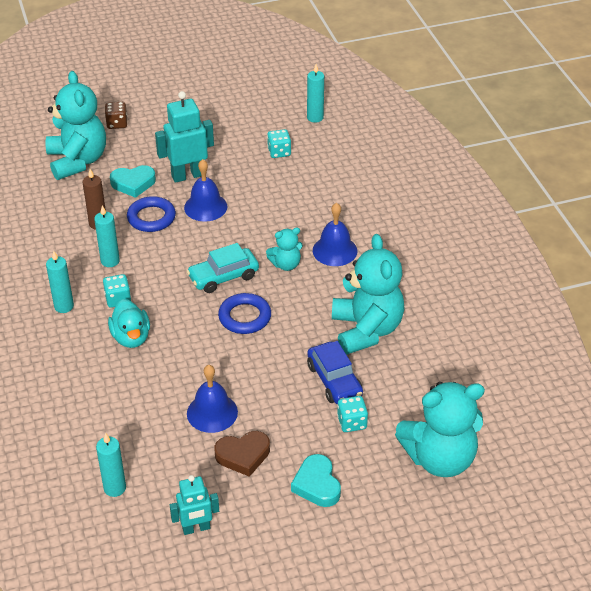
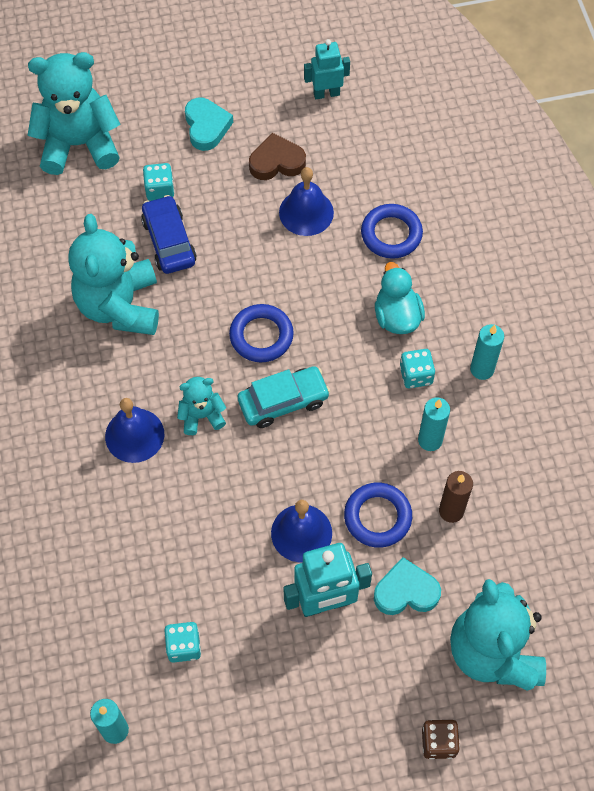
camera: 175 degrees left, 20 degrees up
turquoise candle [96,433,126,497] -> none
none -> blue ring [361,204,423,259]

